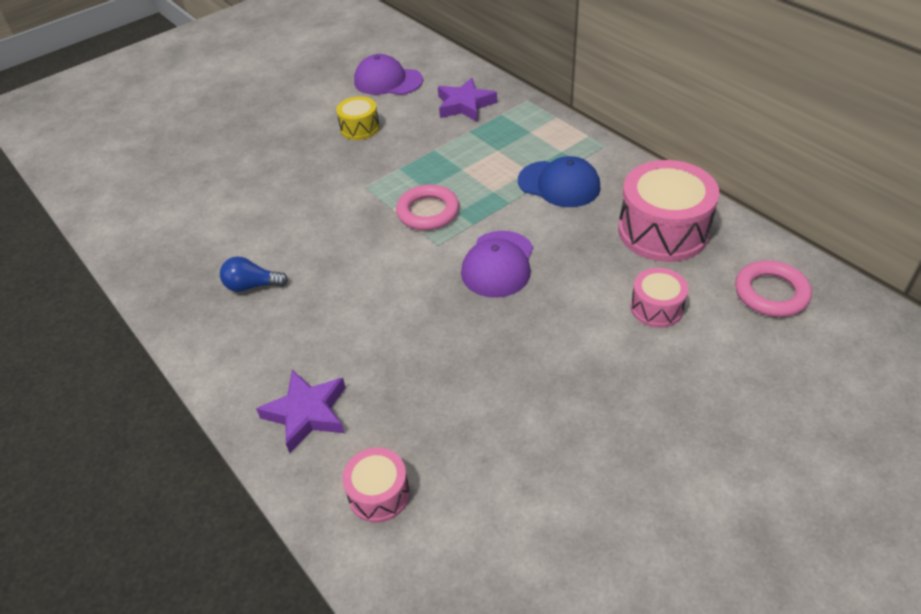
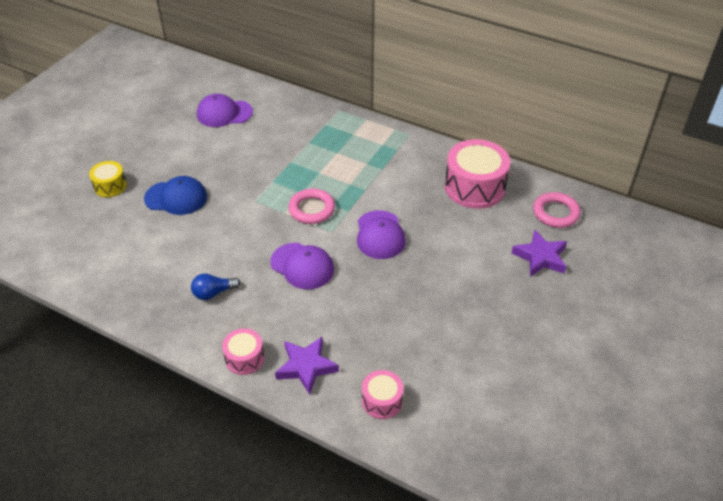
camera: 25 degrees left, 0 degrees up
yellow drum [336,96,380,140] -> yellow drum moved to [89,161,127,197]
purple star [438,78,497,122] -> purple star moved to [512,230,567,277]
blue cap [518,156,601,207] -> blue cap moved to [144,176,207,215]
pink drum [631,268,688,328] -> pink drum moved to [222,328,264,375]
none -> purple cap [270,243,334,289]

